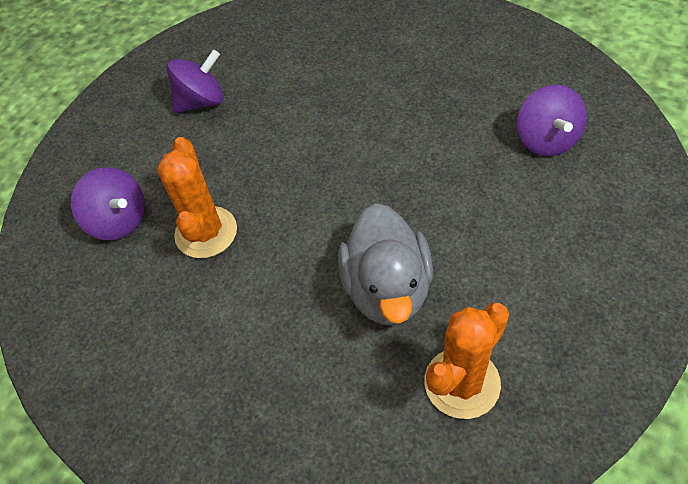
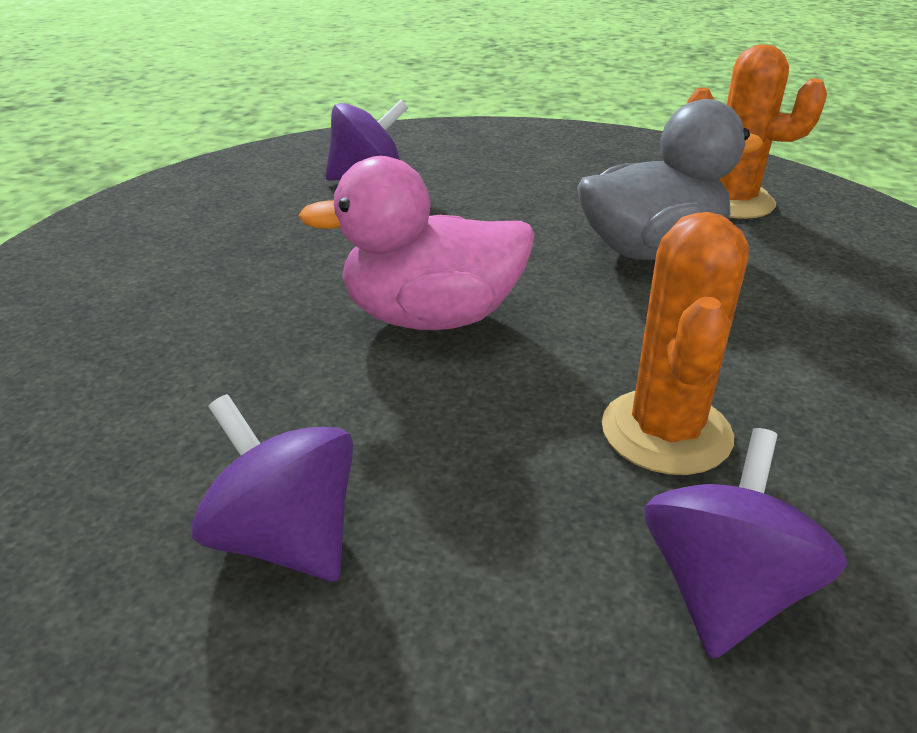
camera: 110 degrees left, 20 degrees down
orange cactus [157,137,237,258] -> orange cactus turned 60 degrees counterclockwise [602,212,749,475]
none -> pink duck [298,156,535,330]

